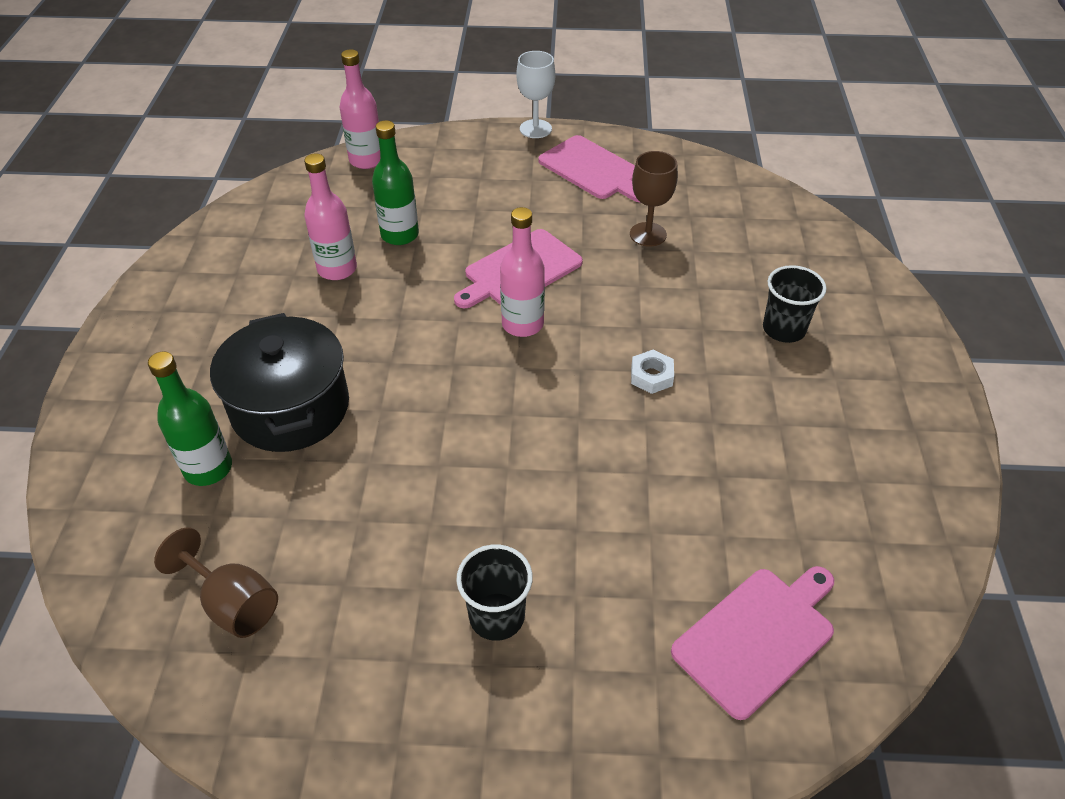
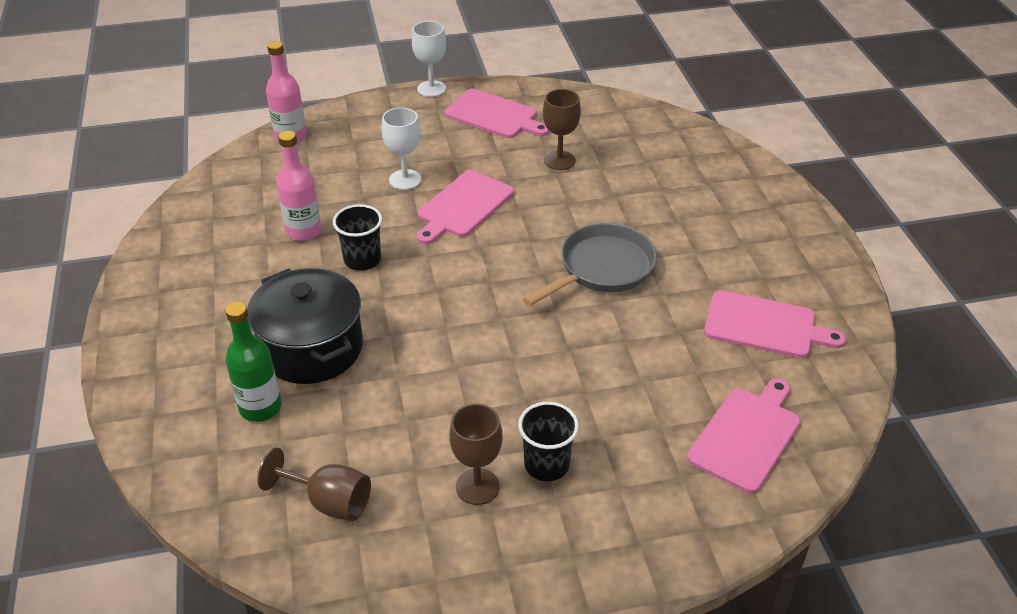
camera: 15 degrees left, 5 degrees down
green bottle [372,120,419,245] -> none
pink bottle [500,207,545,337] -> none
white nut [631,350,674,394] -> grey pan [523,223,657,306]
black cup [763,265,827,343] -> black cup moved to [333,204,382,271]
none -> white goblet [382,107,421,190]
none -> brown goblet [449,404,502,505]
none -> pink cutting board [704,290,846,358]

